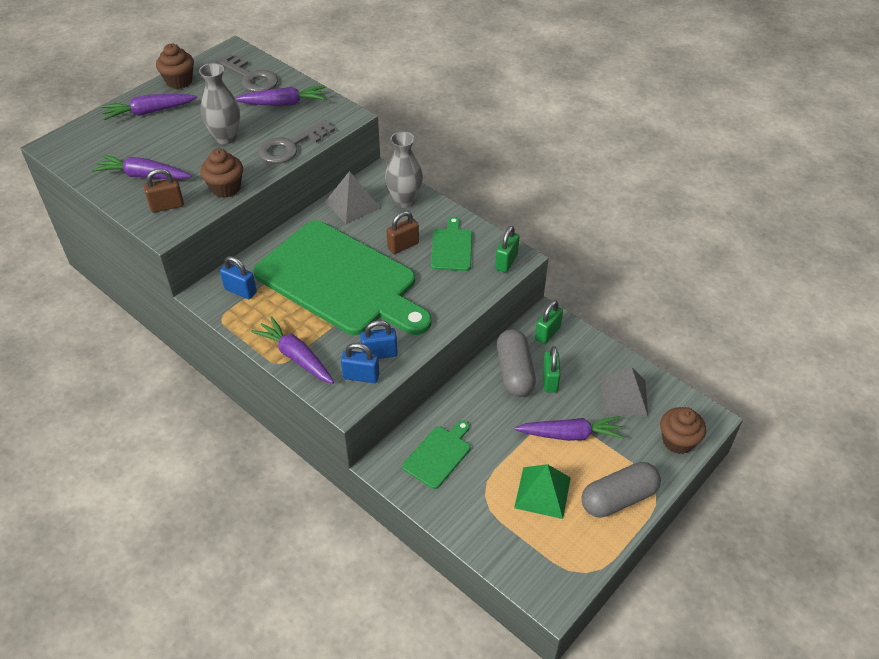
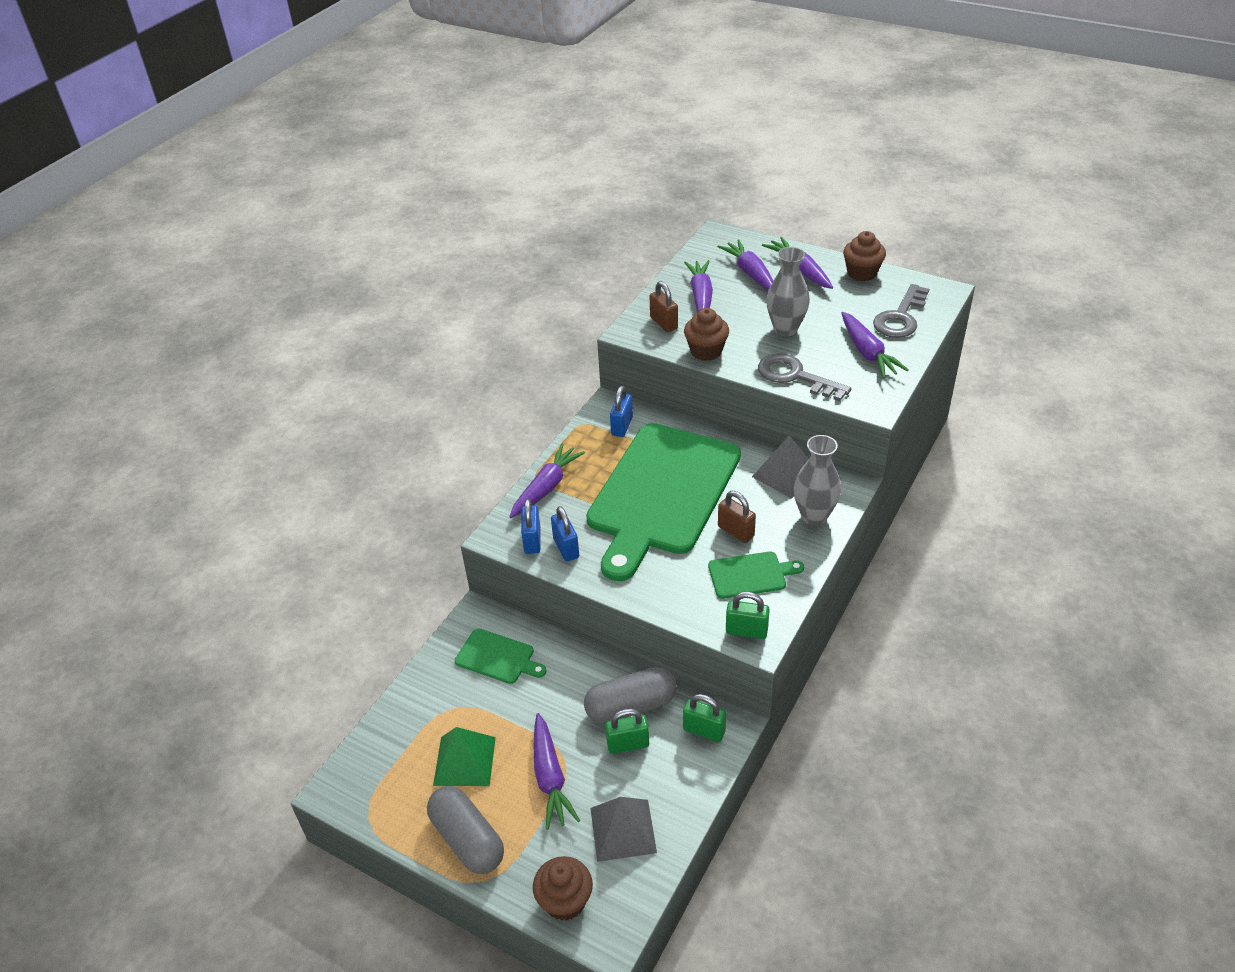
camera: 80 degrees right, 5 degrees down
none -> purple carrot [717,239,773,291]

